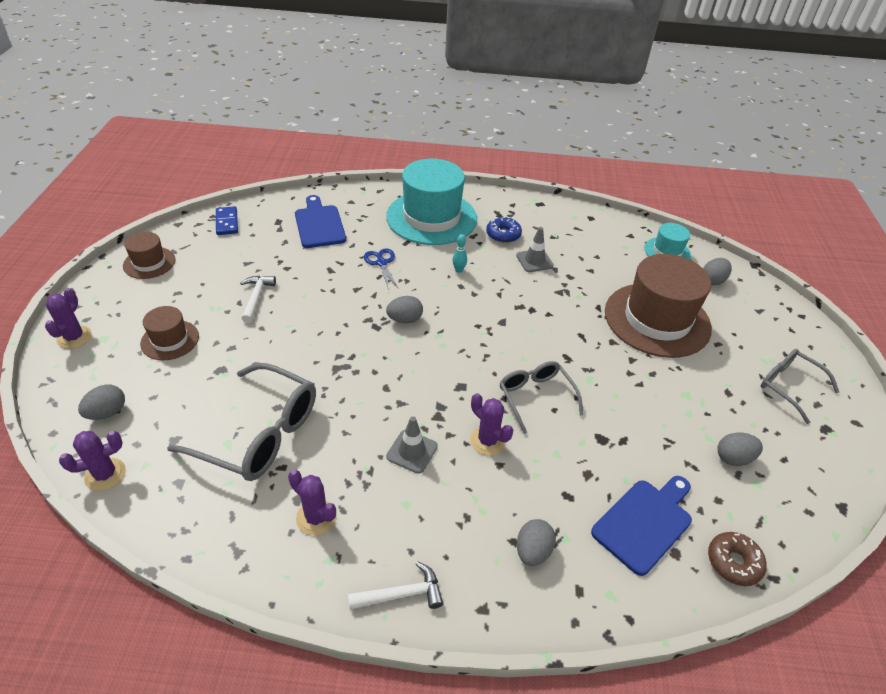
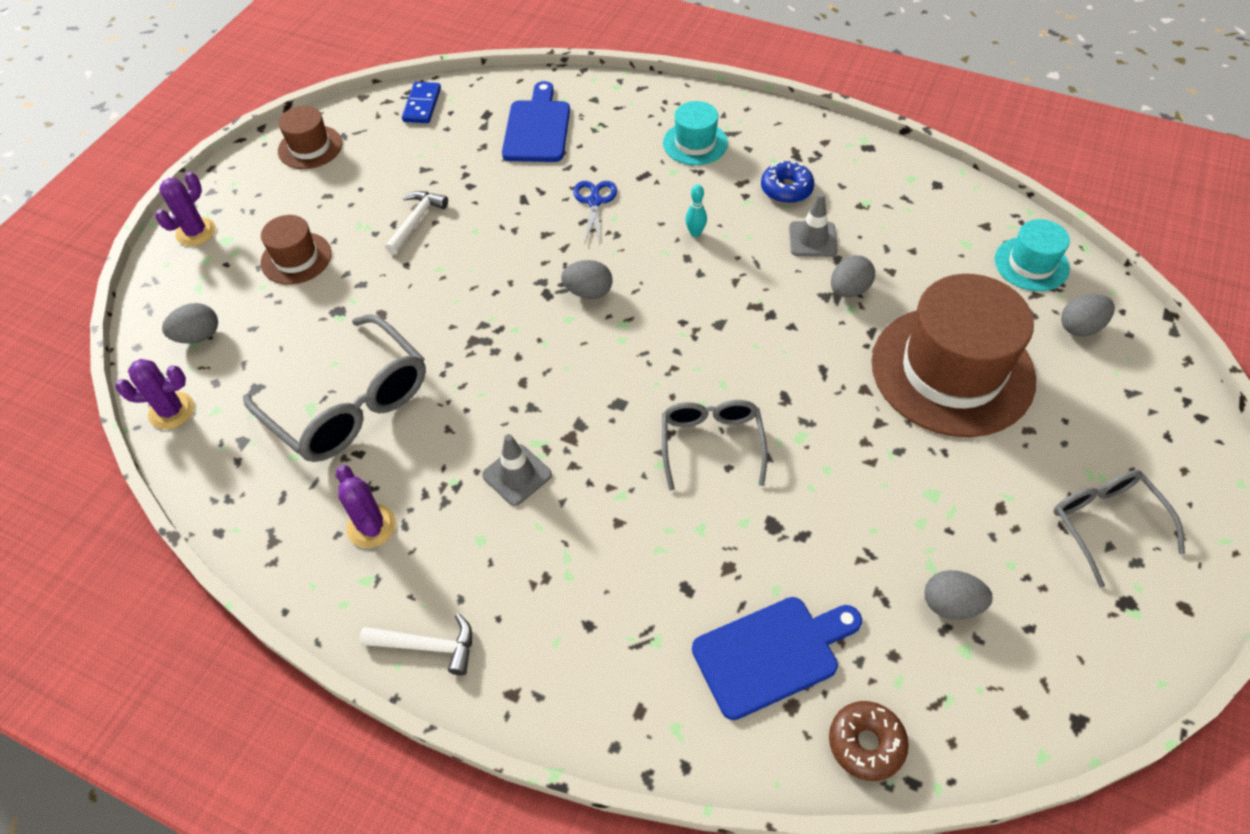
camera: 25 degrees right, 10 degrees up
turquoise hat [386,159,477,245] -> turquoise hat [663,101,728,165], size x0.49
purple cactus [470,393,513,456] -> none
grey egg [517,519,556,566] -> grey egg moved to [831,255,875,298]

